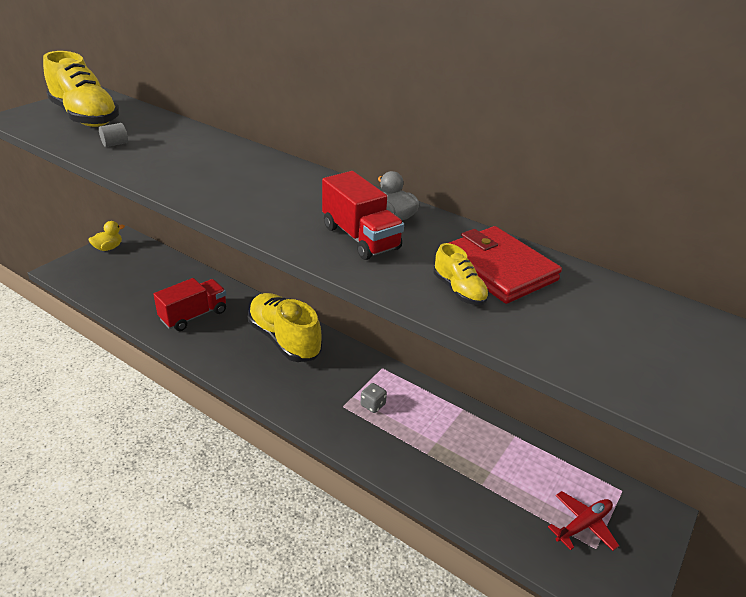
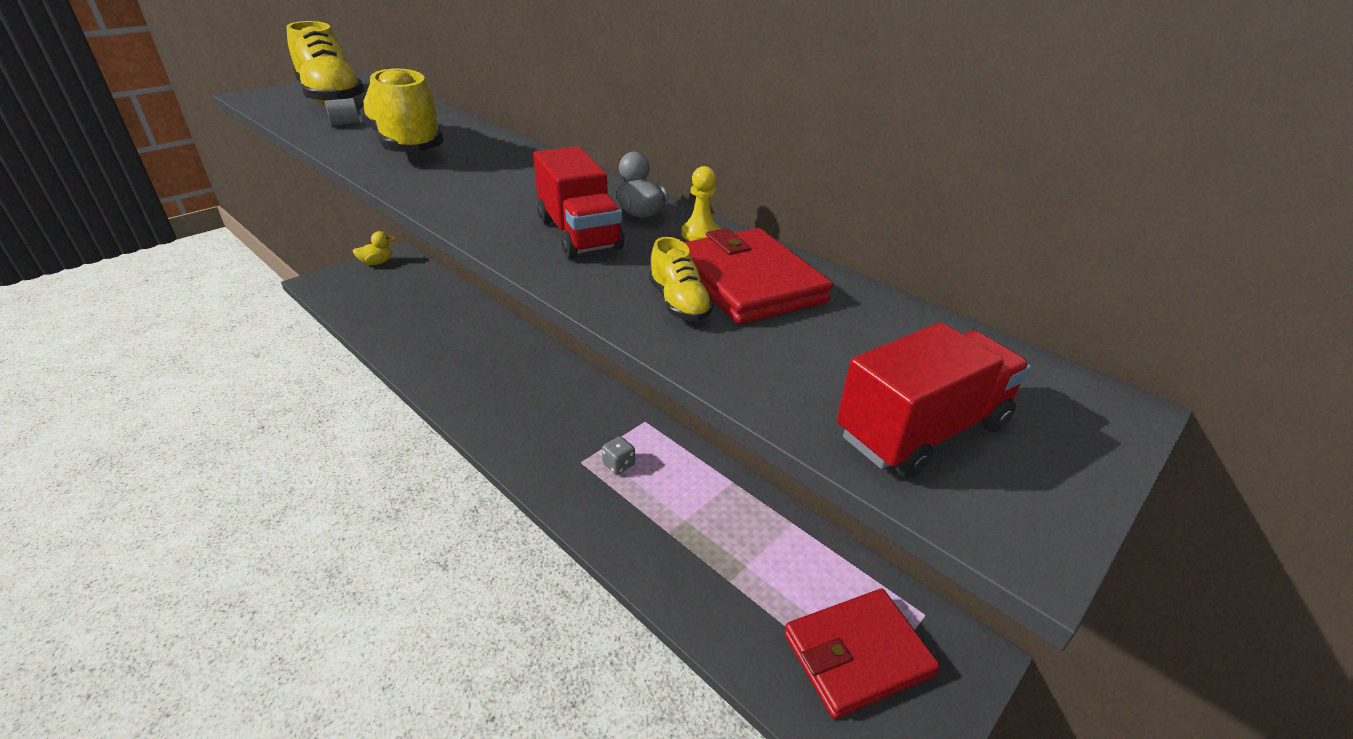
camera: 10 degrees right, 0 degrees up
red truck [153,278,227,331] -> red truck moved to [837,322,1031,478]
yellow shoe [248,293,322,362] -> yellow shoe moved to [360,67,444,152]
red plane [548,491,619,551] -> red wallet [784,589,940,719]
none -> yellow pawn [681,166,721,241]

